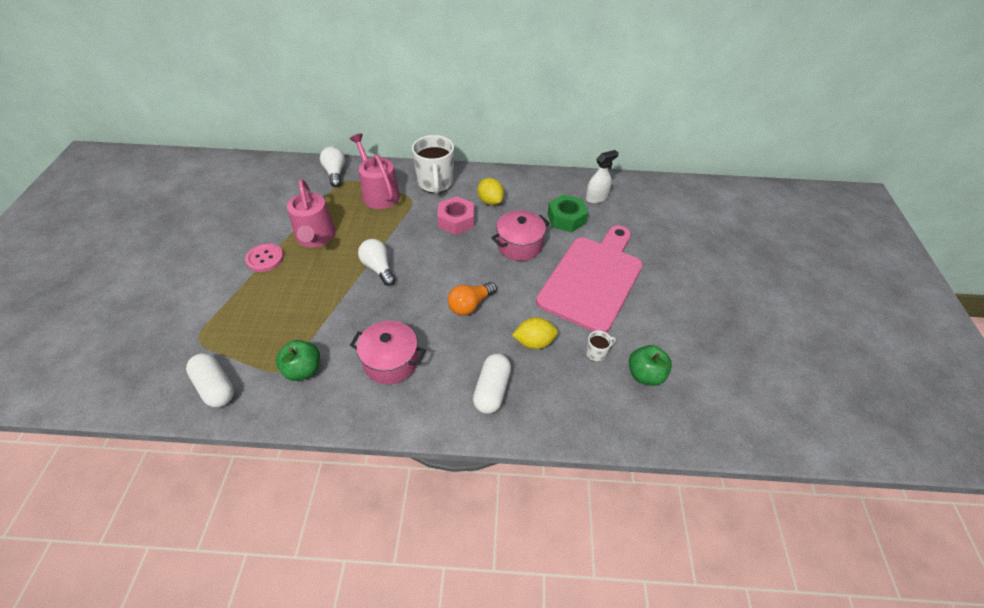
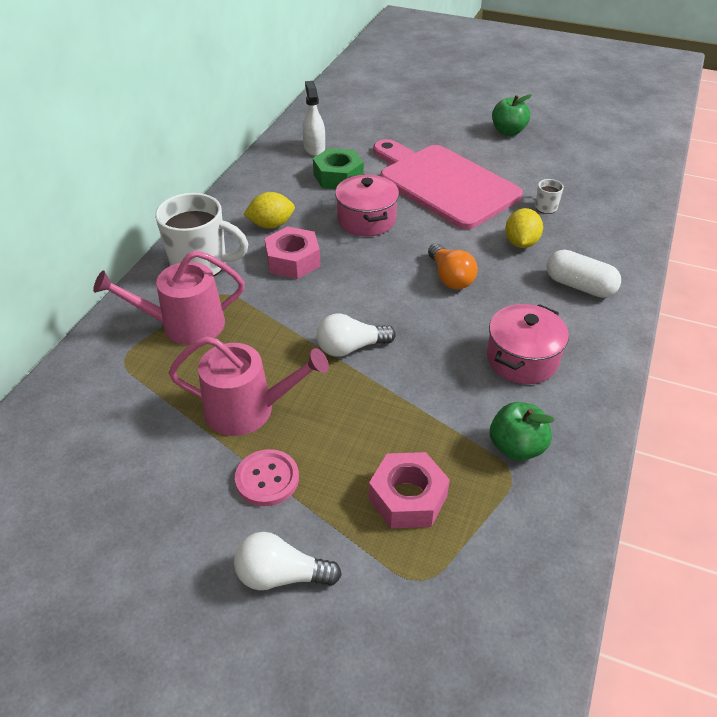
camera: 70 degrees left, 5 degrees down
white capsule [186,353,234,407] -> none
white light bulb [320,147,345,187] -> white light bulb moved to [234,532,342,590]
green apple [629,345,672,386] -> green apple moved to [492,94,532,136]
none -> pink nut [369,452,450,529]

